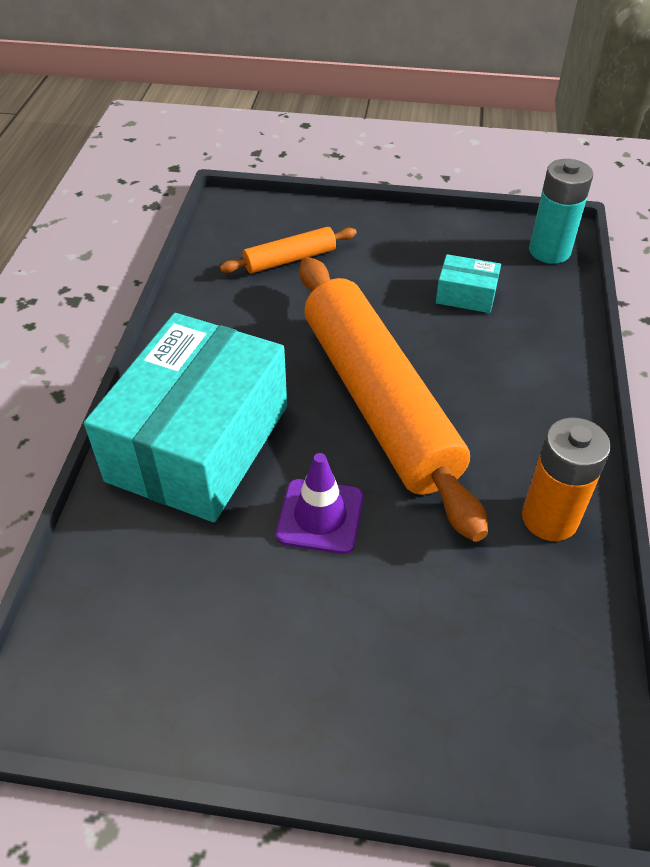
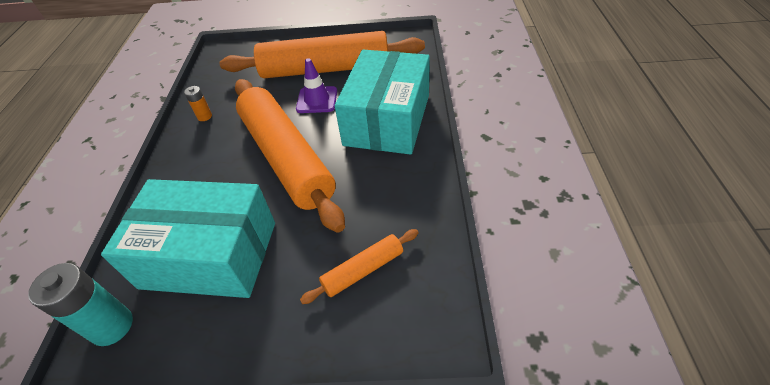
camera: 175 degrees right, 0 degrees up
turquoise box [436,254,501,313] -> turquoise box [101,179,275,298], size x2.47
orange battery [522,417,611,541] -> orange battery [184,86,212,121], size x0.53
none -> orange rolling pin [220,31,425,78]

